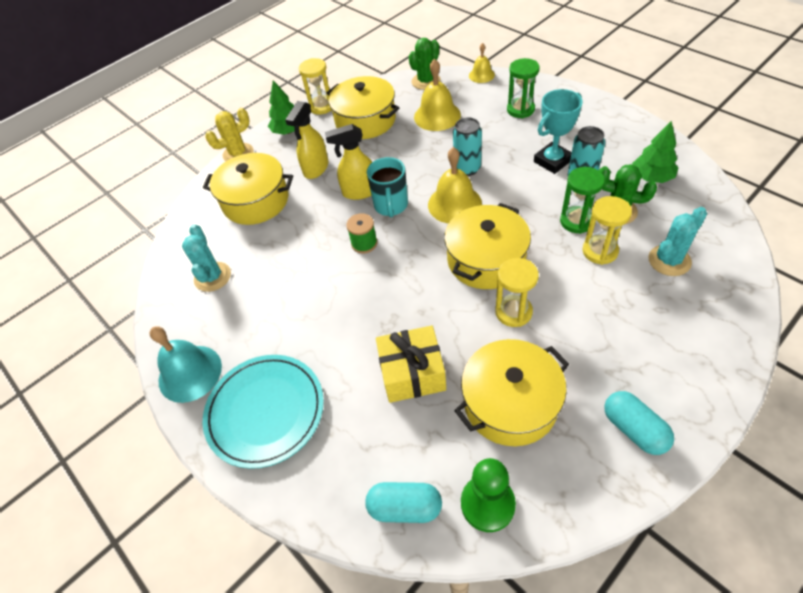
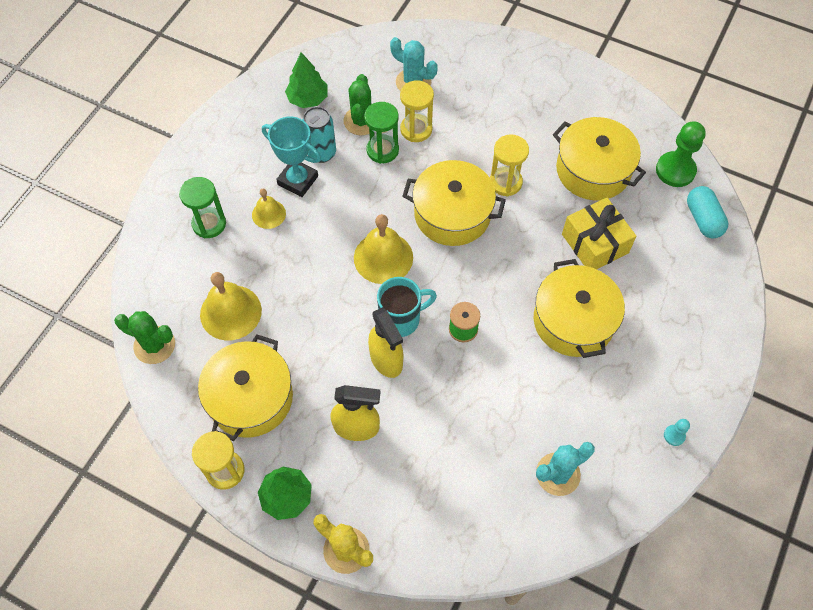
camera: 115 degrees left, 10 degrees up
turquoise bell [150,326,222,403] -> turquoise pawn [664,419,690,446]
yellow pot [203,153,293,225] -> yellow pot moved to [534,259,625,358]
turquoise plate [203,355,324,469] -> none
turquoise can [453,117,482,176] -> none
yellow bell [469,43,495,83] -> yellow bell moved to [252,189,286,229]
turquoise capsule [604,391,674,455] -> none

